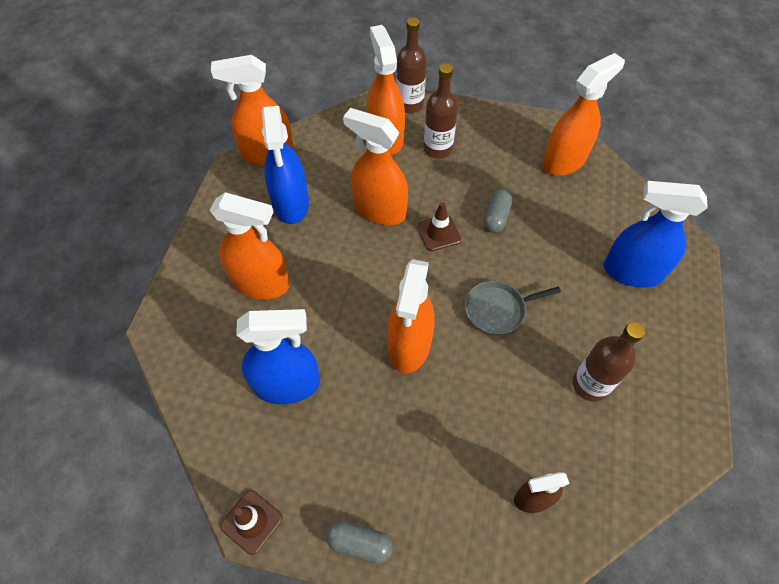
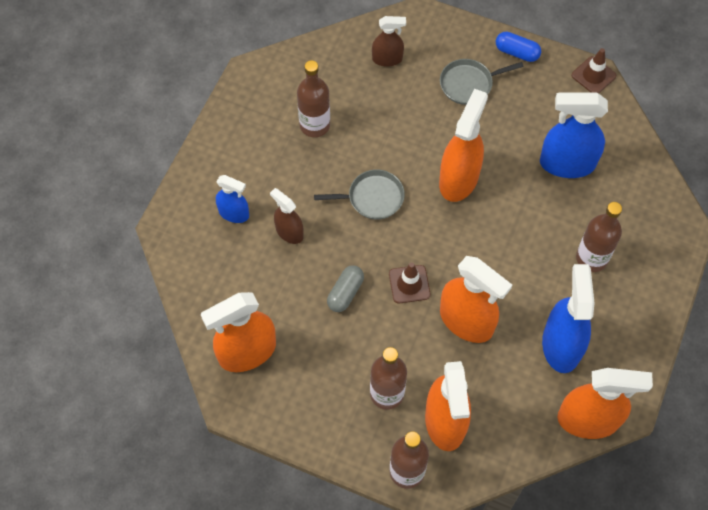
camera: 170 degrees left, 5 degrees up
orange spray bottle [210,192,290,299] -> brown bottle [576,202,622,272]
grey capsule [326,521,393,564] -> blue capsule [496,32,541,62]
blue spray bottle [603,181,708,287] -> blue spray bottle [216,175,249,223], size x0.57
none -> brown spray bottle [270,188,304,244]
none -> grey pan [440,59,524,105]

